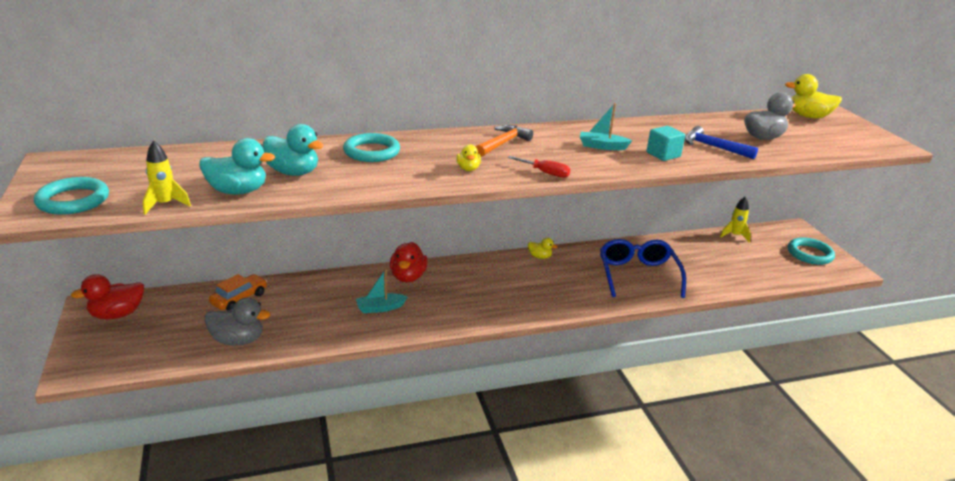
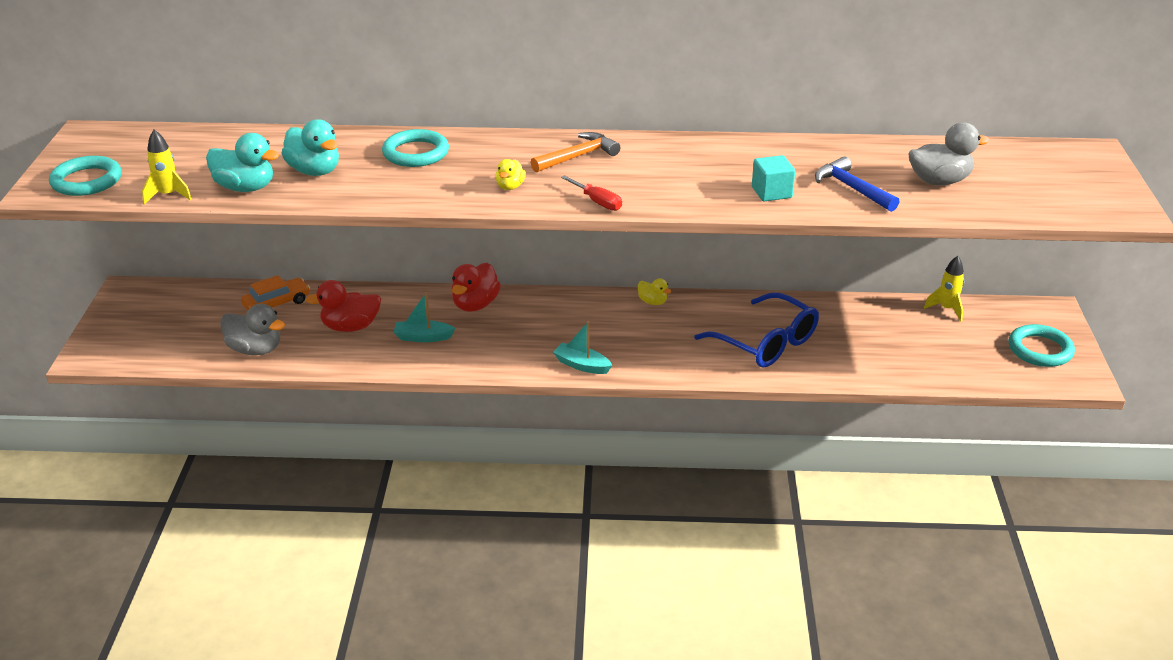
camera: 20 degrees right, 5 degrees up
red duck [71,274,144,319] -> red duck moved to [306,280,381,332]
turquoise boat [580,103,632,150] -> turquoise boat moved to [553,321,613,374]
blue glasses [600,239,686,298] -> blue glasses turned 120 degrees clockwise [694,293,819,367]
yellow duck [785,74,842,118] -> none

